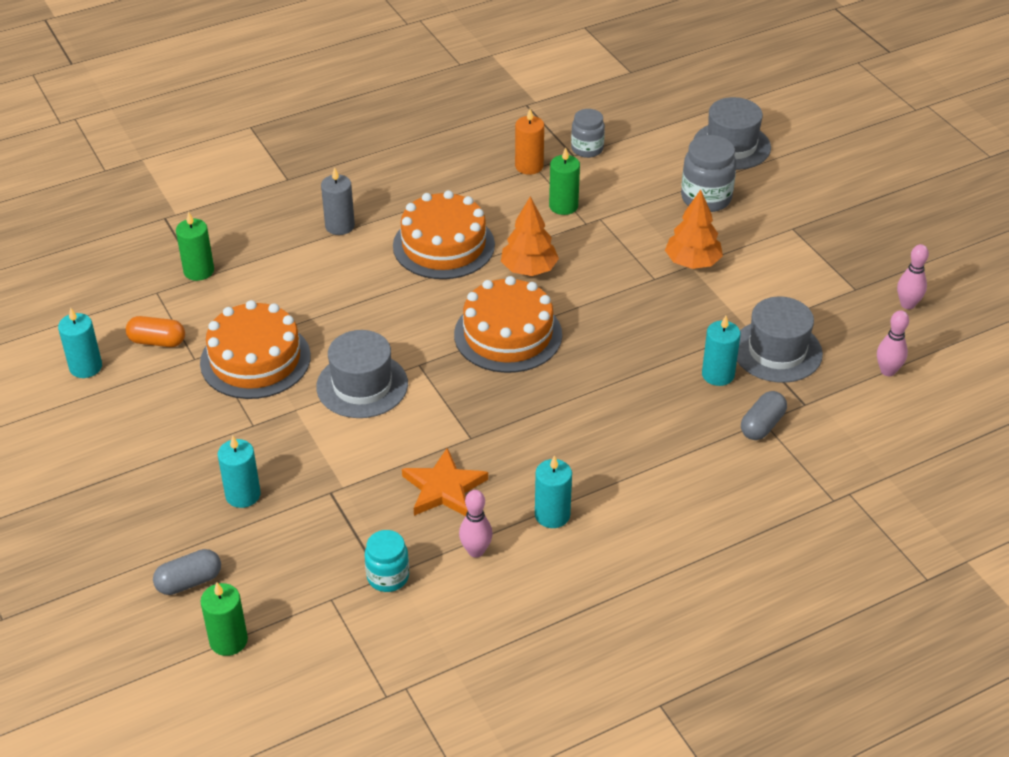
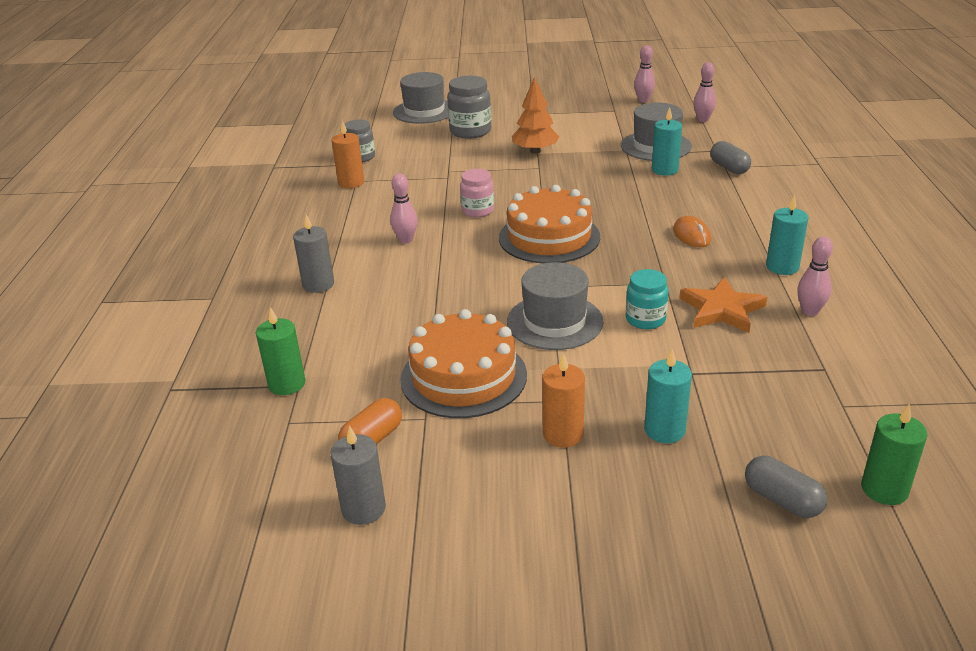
camera: 60 degrees left, 10 degrees down
turquoise candle [58,307,102,378] -> grey candle [330,425,386,525]
grey capsule [153,549,221,595] -> grey capsule turned 45 degrees counterclockwise [745,456,827,518]
turquoise jar [365,530,409,592] -> turquoise jar moved to [626,269,669,329]
orange cake [393,190,495,279] -> pink bowling pin [390,173,418,244]
orange tree [501,196,559,276] -> pink jar [460,169,494,217]
green candle [549,147,580,215] -> none
none -> orange candle [542,353,585,448]
none -> orange mouse [673,216,711,247]

